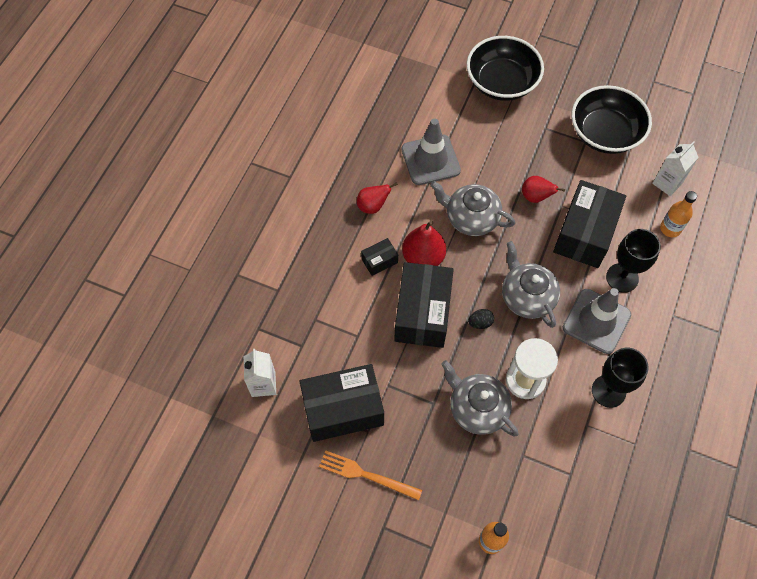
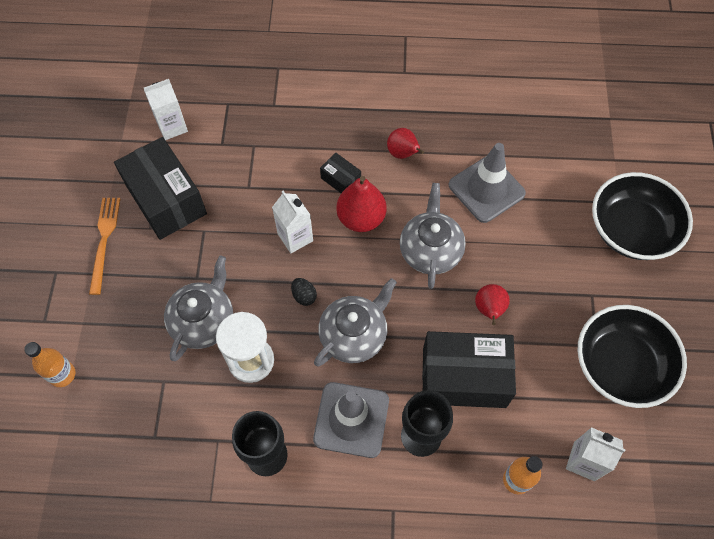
camera: 70 degrees right, 0 degrees up
black box [394,262,454,348] -> white carton [272,191,313,253]

